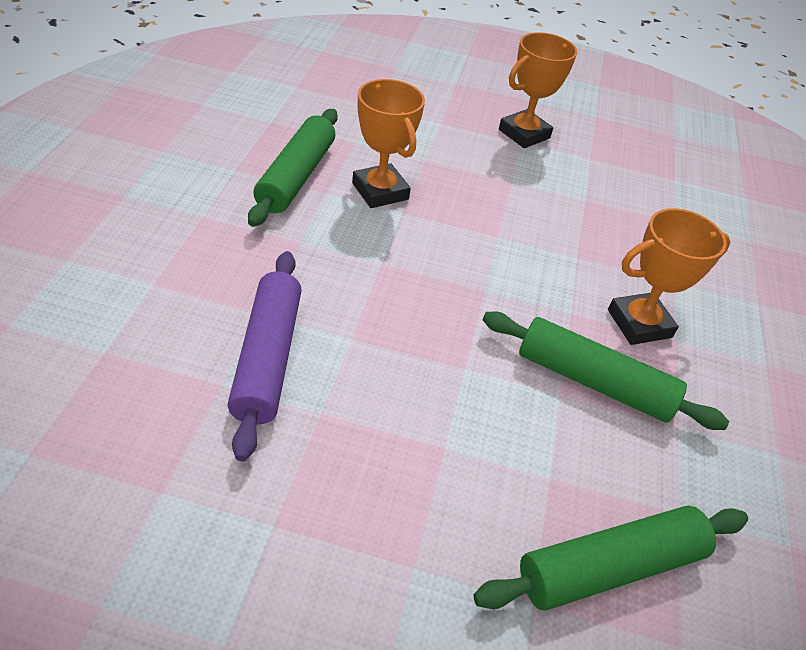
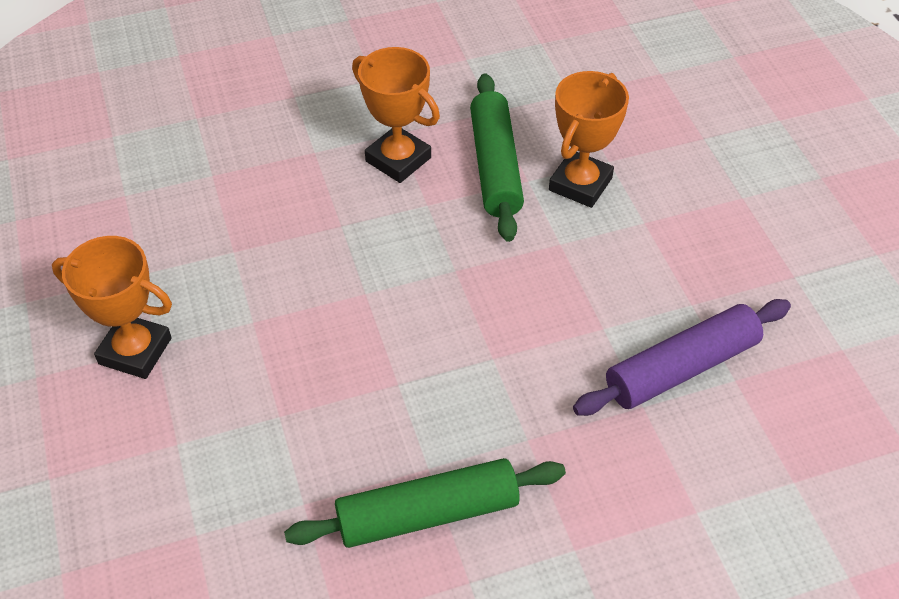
camera: 115 degrees left, 5 degrees up
orange trophy [352,79,425,208] -> orange trophy moved to [549,71,629,208]
green rolling pin [473,506,748,610] -> none

